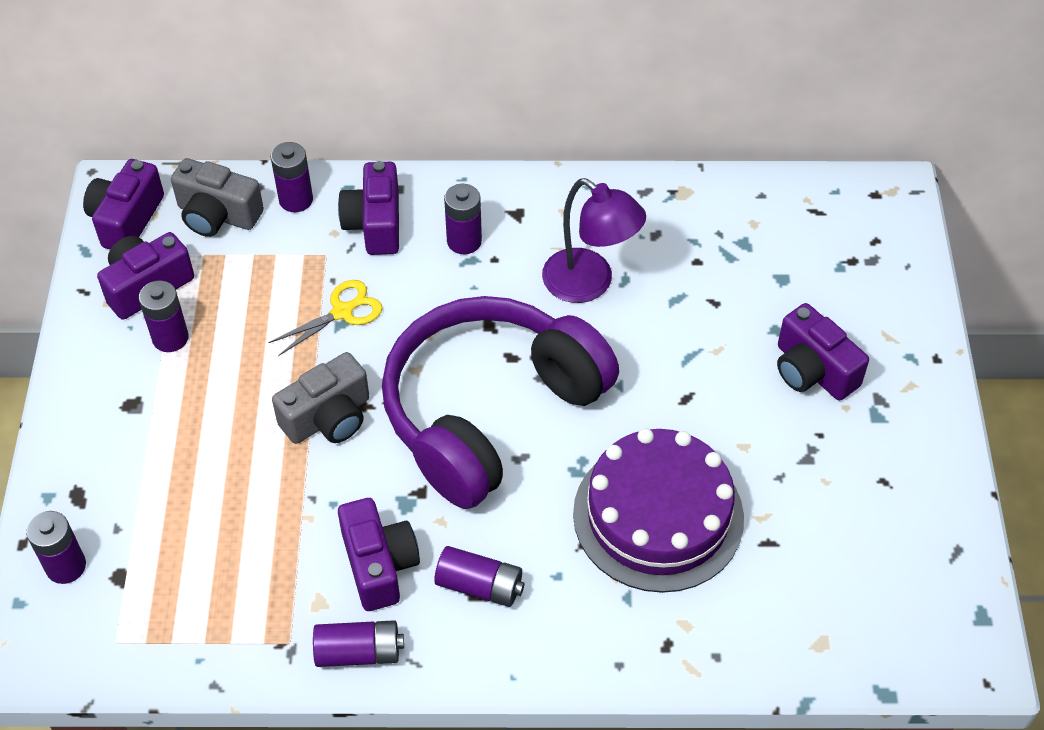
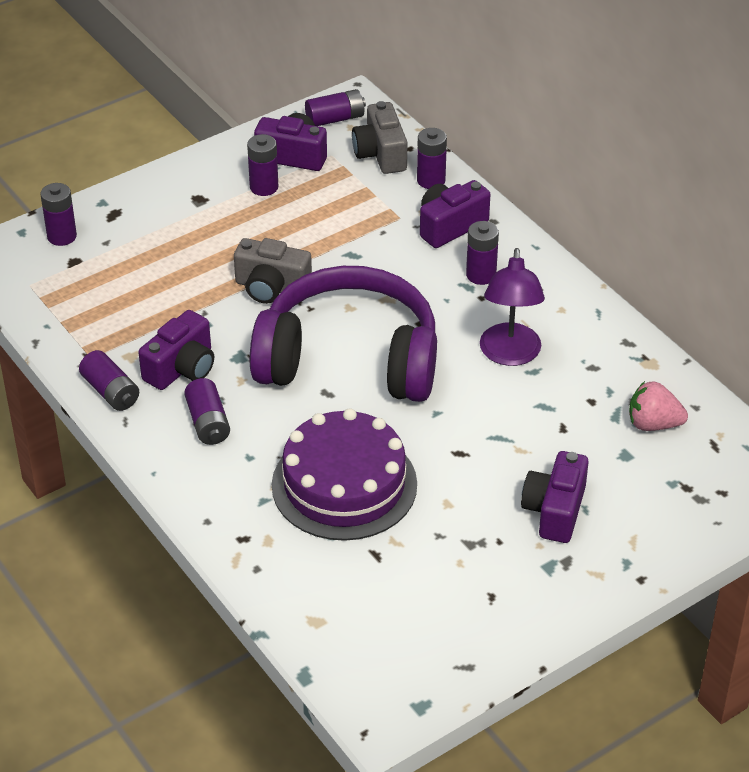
camera: 55 degrees right, 10 degrees down
purple camera [83,159,164,249] -> purple battery [305,89,366,126]
yellow scissors [268,280,382,356] -> none
none -> pink strawberry [629,381,688,431]

